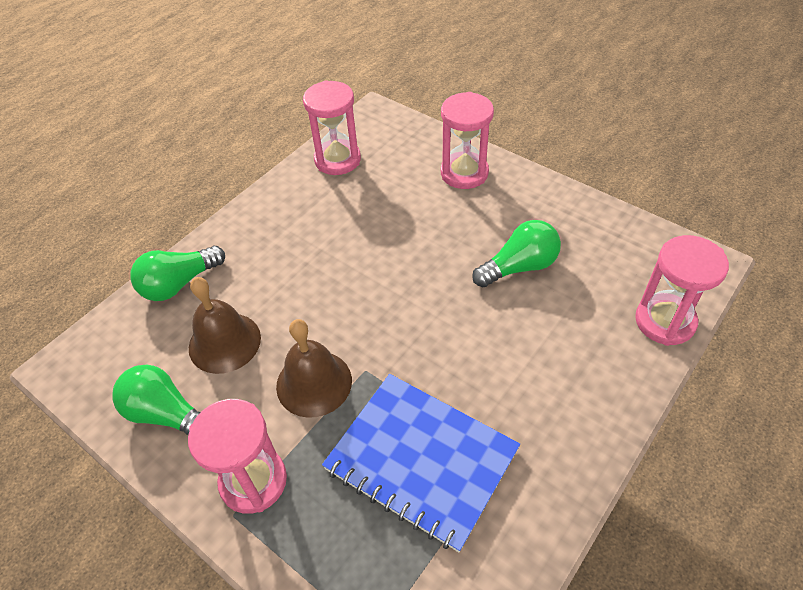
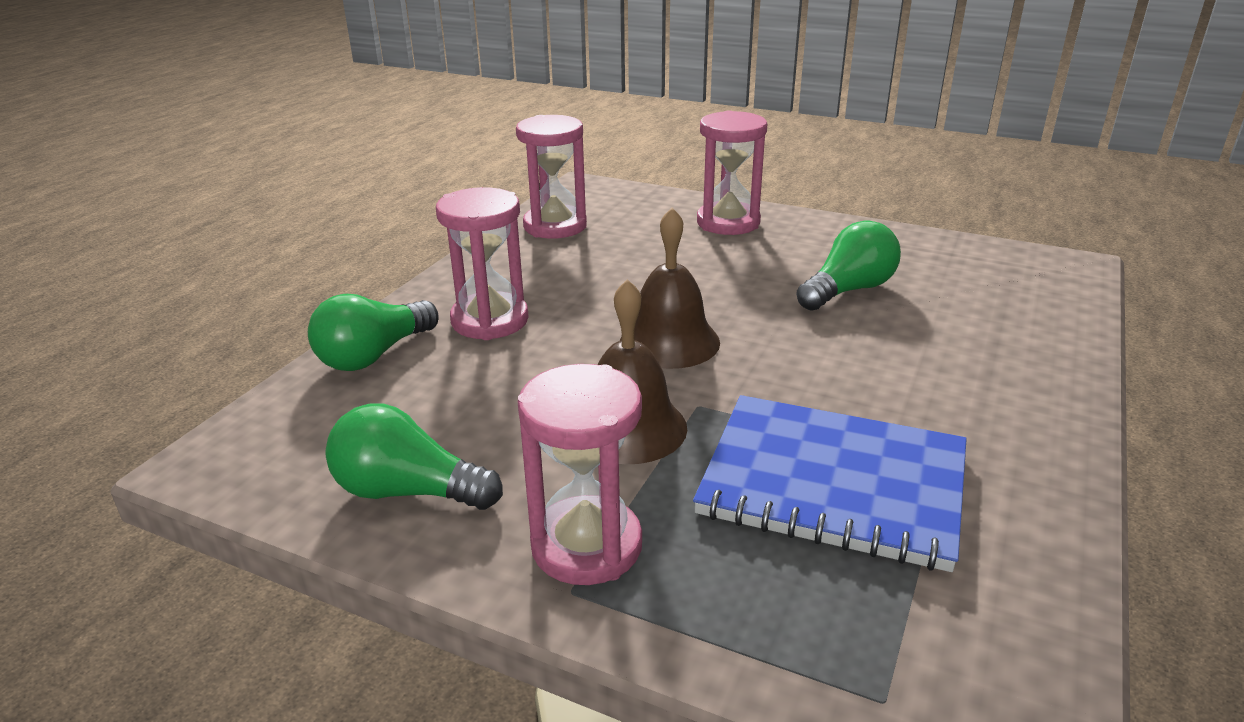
camera: 15 degrees left, 20 degrees down
brown bell [189,277,261,374] -> brown bell moved to [620,208,720,369]
pink hourglass [635,235,729,346] -> pink hourglass moved to [436,187,529,340]

